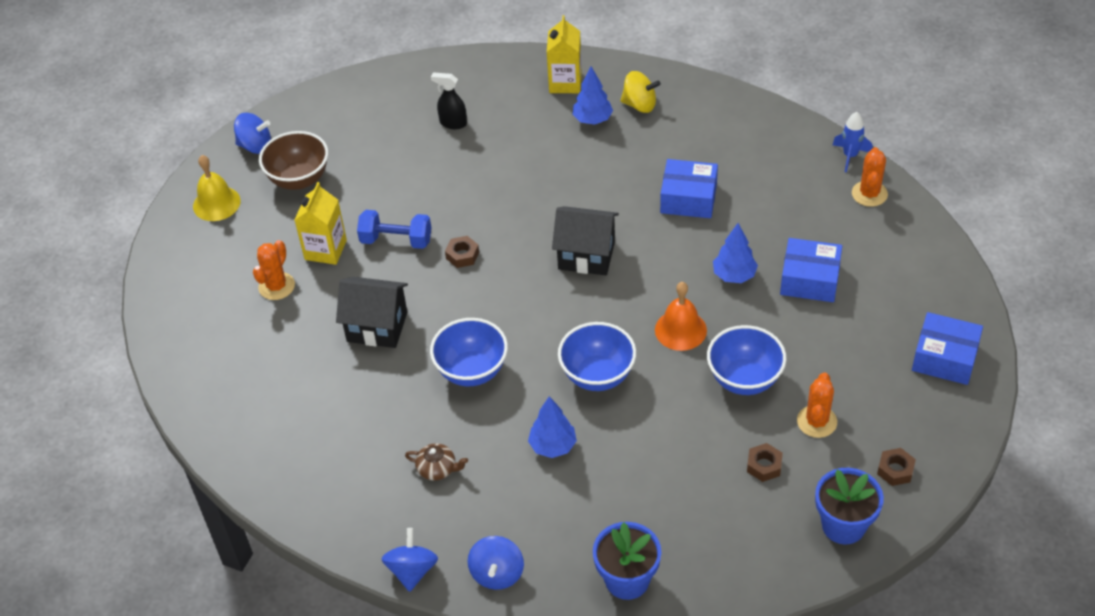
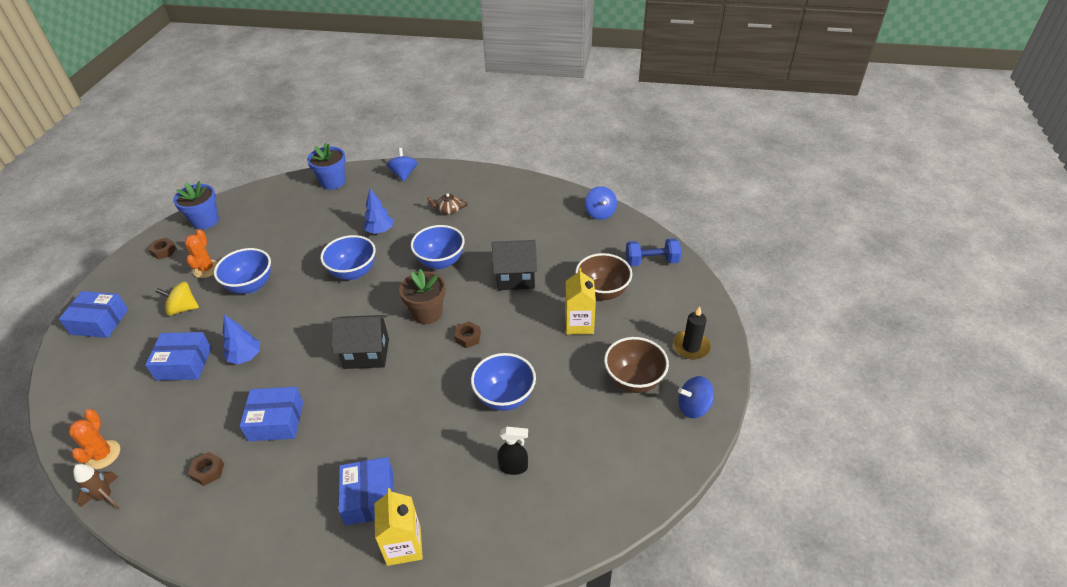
camera: 165 degrees right, 5 degrees down
yellow bell [193,155,241,221] -> black candle [673,307,711,360]
orange cactus [253,240,295,300] -> brown bowl [575,253,632,300]
blue dumbbell [357,210,431,249] -> blue dumbbell moved to [626,238,681,266]
blue spinning top [382,528,438,592] -> blue spinning top moved to [585,186,617,220]
blue tree [573,66,613,125] -> blue box [339,457,394,526]
yellow spinning top [620,71,661,113] -> yellow spinning top moved to [155,282,199,316]
orange bell [655,282,707,351] -> none
brown nut [747,443,783,482] -> brown nut moved to [188,452,224,486]
blue rocket [833,112,873,172] -> brown rocket [73,464,120,510]
none -> brown flower pot [399,269,446,324]
none -> blue bowl [471,353,536,411]

